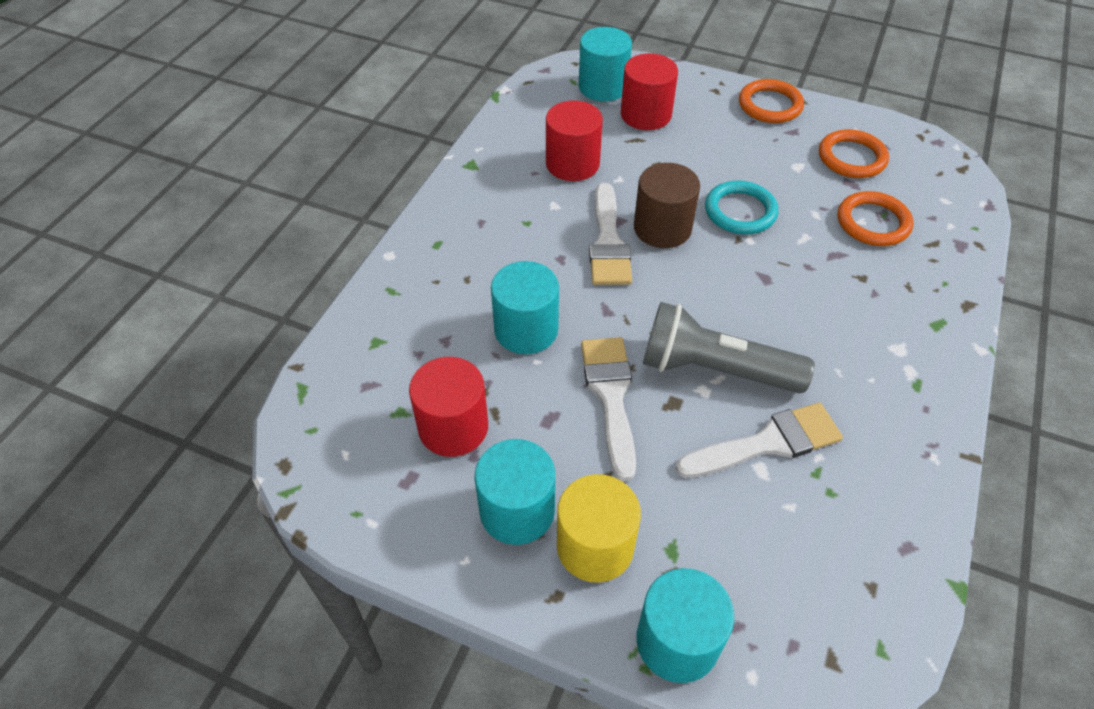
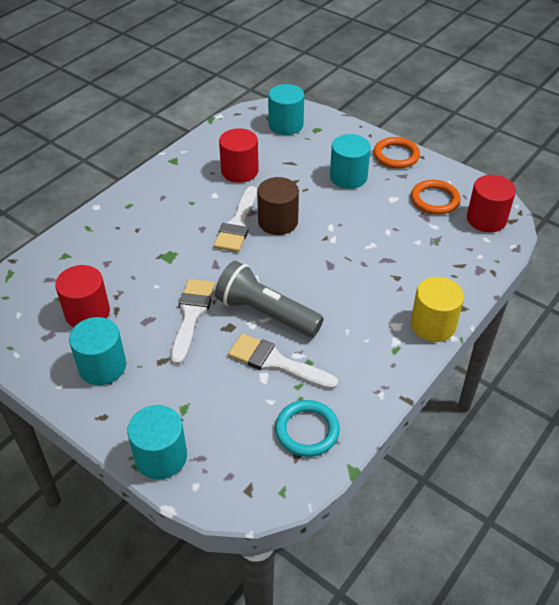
camera: 15 degrees right, 5 degrees down
turquoise cylinder [491,261,559,354] -> turquoise cylinder moved to [330,134,371,189]
yellow cylinder [557,474,641,583] -> yellow cylinder moved to [411,277,464,342]
red cylinder [621,53,678,130] -> red cylinder moved to [467,175,516,232]
white brush [675,403,843,478] -> white brush turned 150 degrees counterclockwise [228,333,338,390]
turquoise ring [705,181,778,234] -> turquoise ring moved to [275,400,340,457]
orange ring [838,191,913,246] -> none

